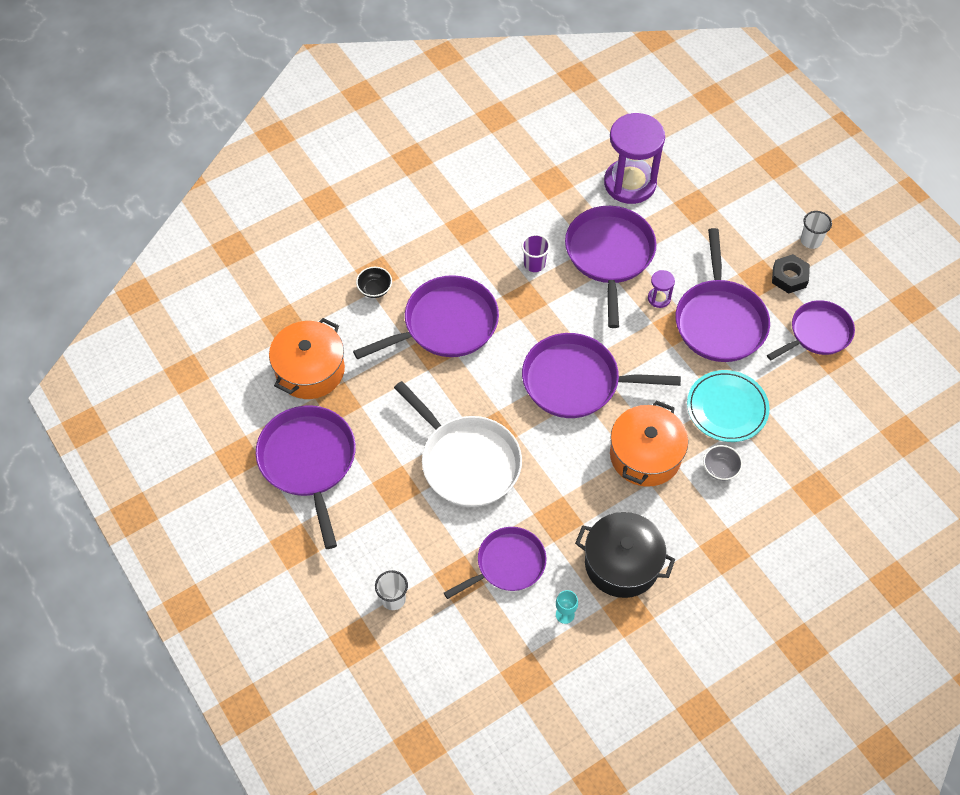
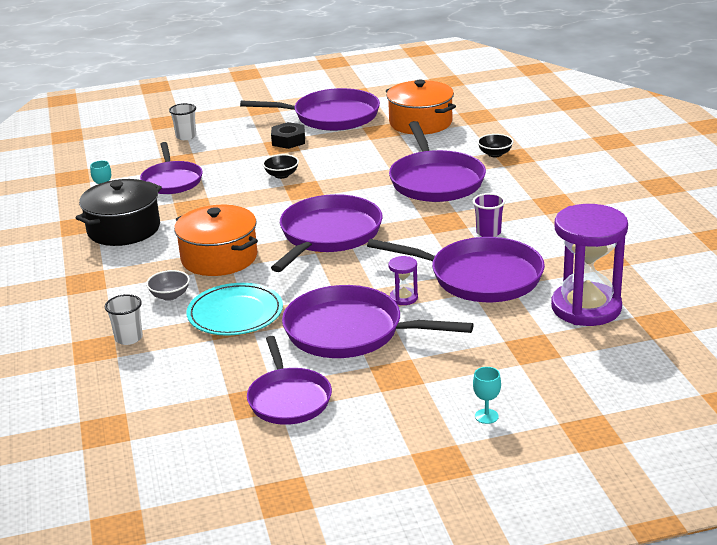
camera: 110 degrees right, 30 degrees down
white pan [394,381,522,507] -> black bowl [263,154,299,179]
black nut [772,254,810,294] -> black nut moved to [271,122,305,149]
white cup [801,211,832,249] -> white cup moved to [105,294,143,345]
none -> turquoise goblet [473,367,501,424]

